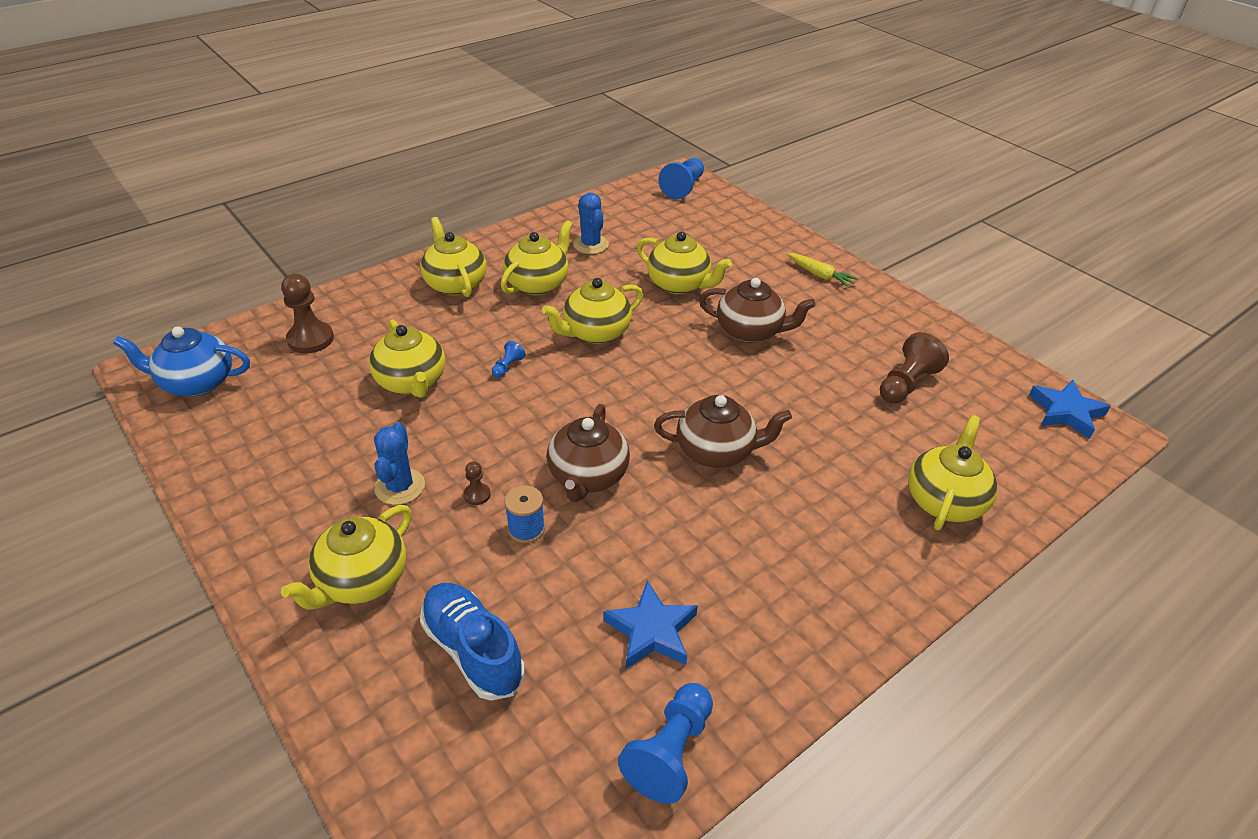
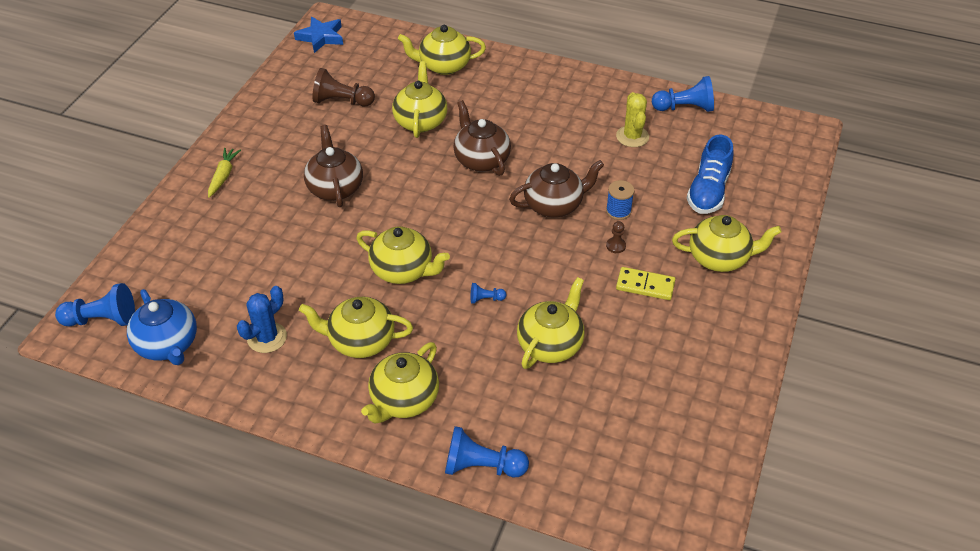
camera: 120 degrees left, 5 degrees up
blue teapot [113,327,250,397] -> blue teapot moved to [127,289,197,365]
brown pawn [281,274,334,353] -> none
blue cactus [374,422,425,505] -> yellow domino [616,267,676,300]
blue star [603,580,698,669] -> yellow cactus [616,92,649,147]
yellow teapot [637,232,732,294] -> yellow teapot moved to [392,61,447,138]
none -> blue pawn [445,426,529,478]

